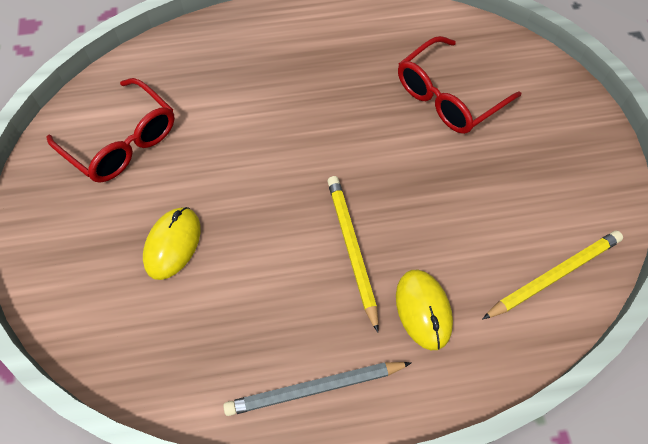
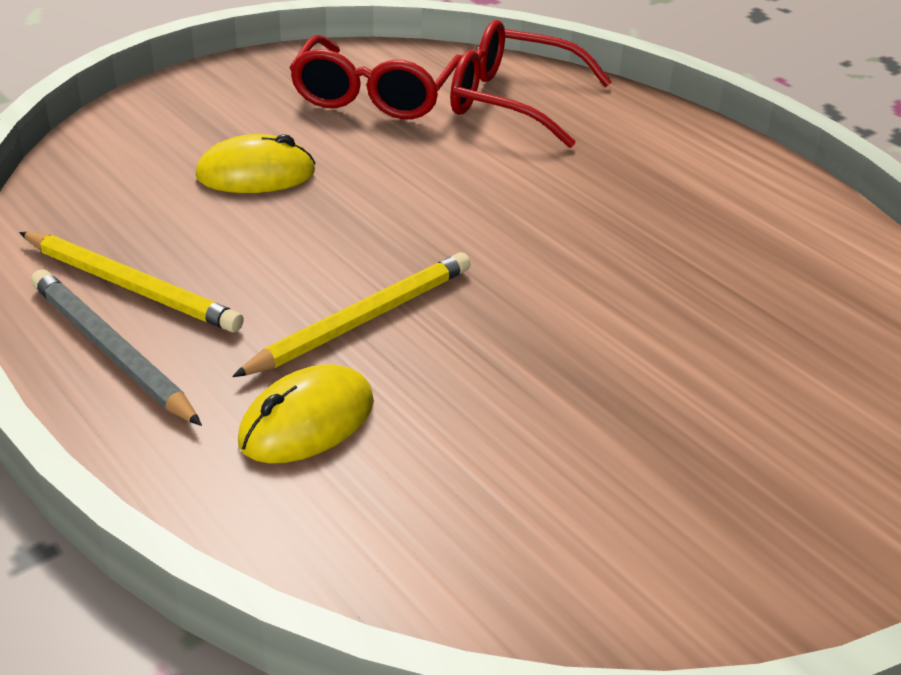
camera: 60 degrees right, 25 degrees down
red glasses [398,36,521,134] -> red glasses moved to [450,20,611,148]
yellow pencil [483,230,623,319] -> yellow pencil moved to [19,232,244,333]

